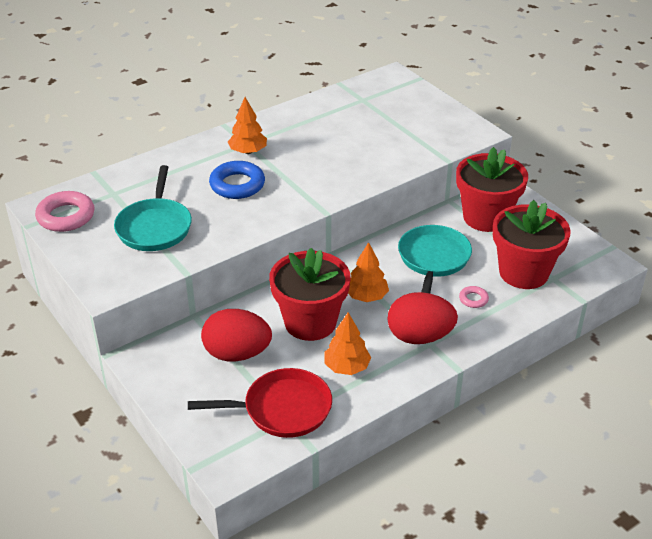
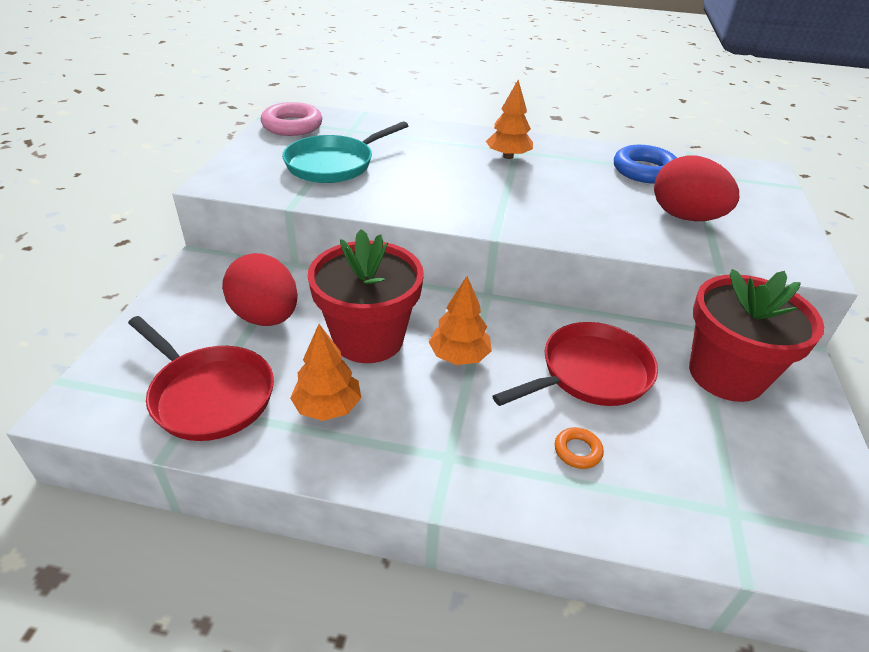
camera: 45 degrees right, 0 degrees up
blue ring [209,161,265,199] -> blue ring moved to [614,145,677,184]
red egg [387,292,458,344] -> red egg moved to [654,155,739,221]
turquoise pan [398,225,472,293] -> red pan [492,322,658,406]
pink ring [459,286,489,308] -> orange ring [555,427,604,469]
red flower pot [493,200,571,289] -> none

